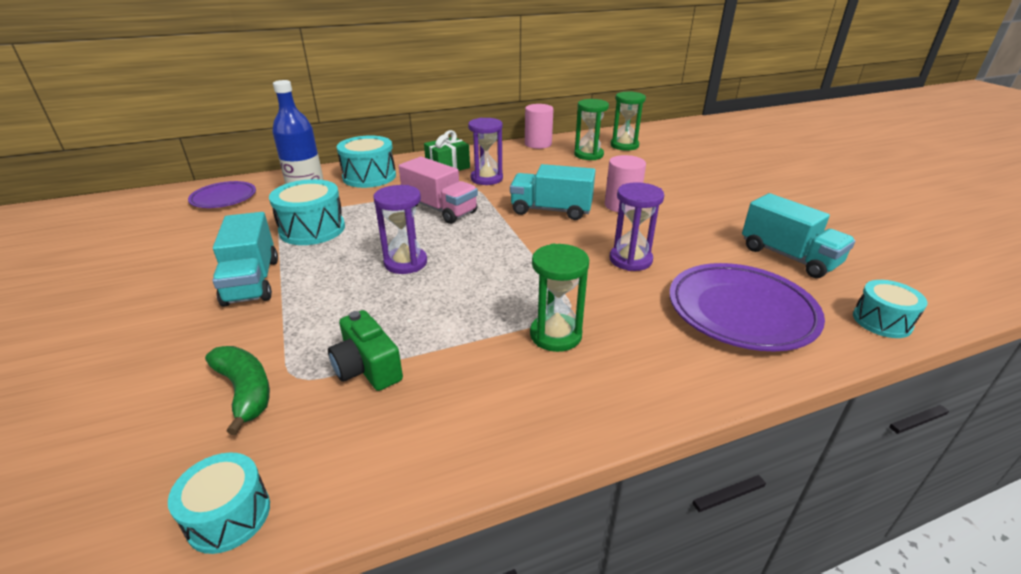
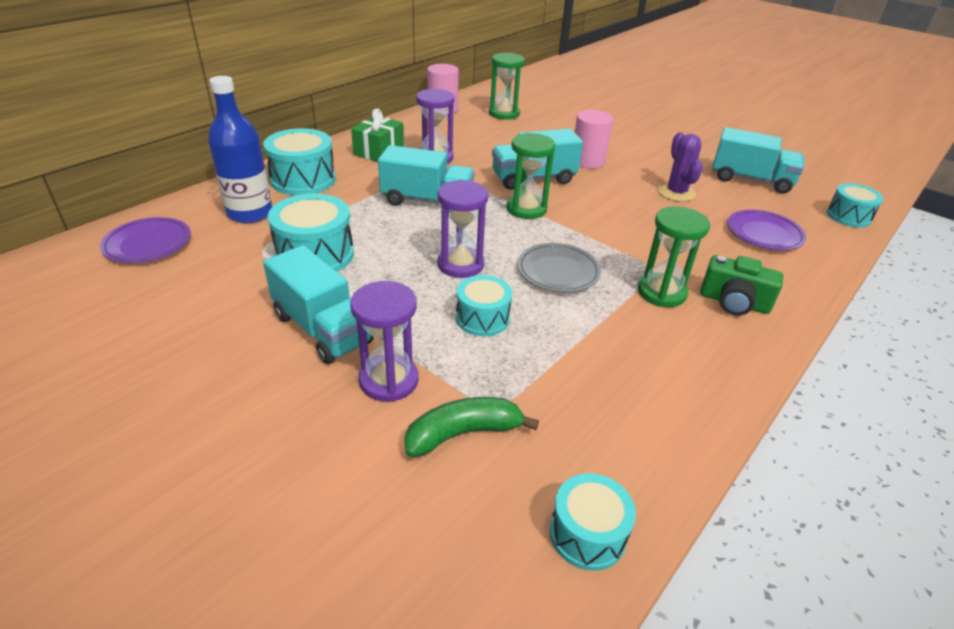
camera: 30 degrees left, 5 degrees up
green banana [205,346,270,435] -> green banana turned 45 degrees counterclockwise [404,397,539,457]
green camera [328,310,403,391] -> green camera moved to [700,255,783,315]
pink truck [399,157,478,224] -> turquoise truck [378,145,474,206]
purple hourglass [610,182,664,271] -> purple hourglass moved to [350,281,419,402]
green hourglass [611,91,646,151] -> green hourglass moved to [507,133,555,219]
purple plate [669,263,825,351] -> purple plate [727,210,806,250], size x0.61
none -> turquoise drum [456,275,512,336]
none -> grey plate [517,243,601,292]
none -> purple cactus [658,132,703,202]

